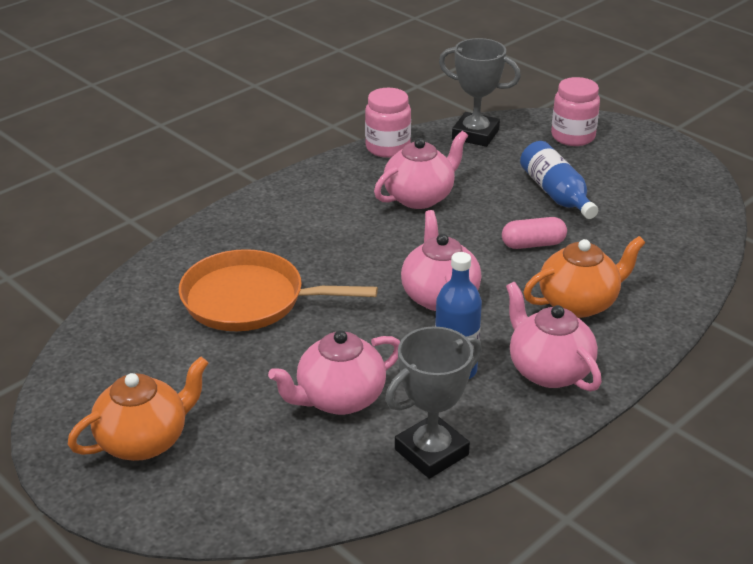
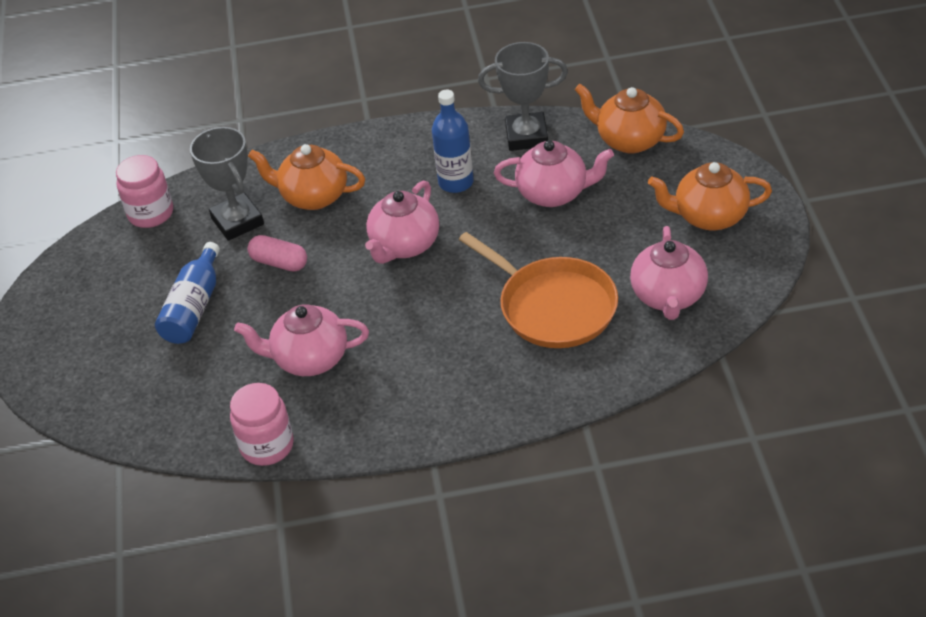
camera: 140 degrees left, 10 degrees up
grey trophy [439,38,521,147] -> grey trophy moved to [190,127,264,241]
pink teapot [506,282,602,392] -> pink teapot moved to [630,226,708,320]
pink jar [551,77,600,146] -> pink jar moved to [116,155,173,228]
none -> orange teapot [575,84,684,154]

